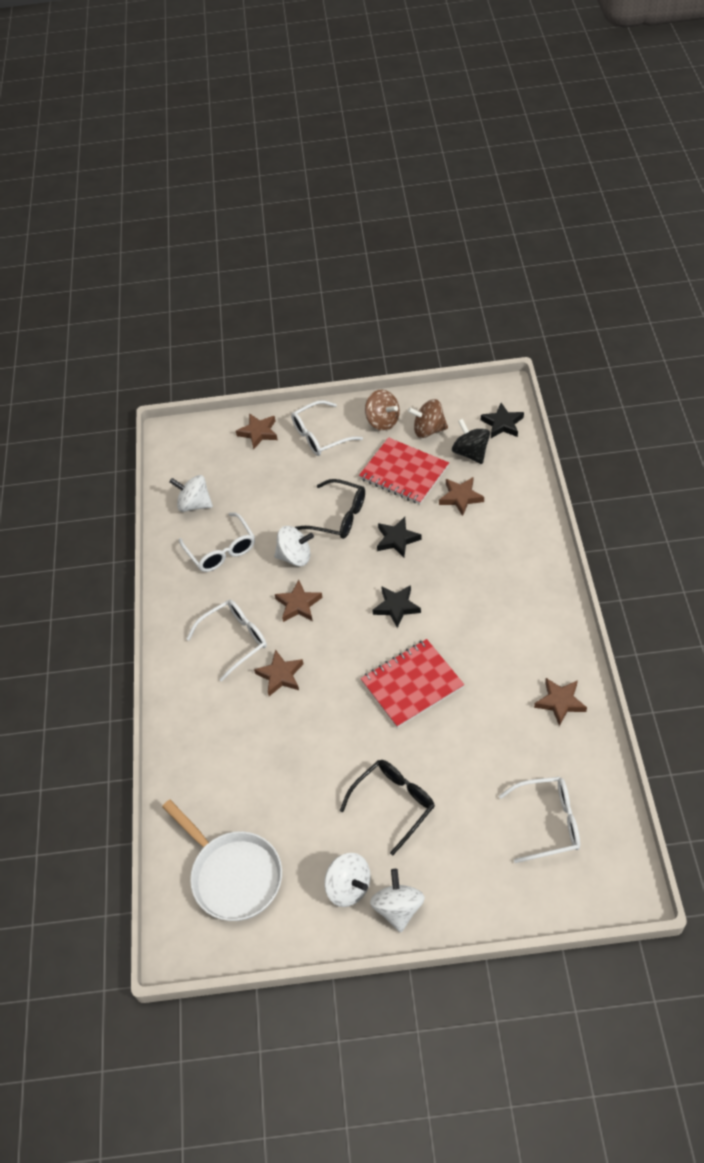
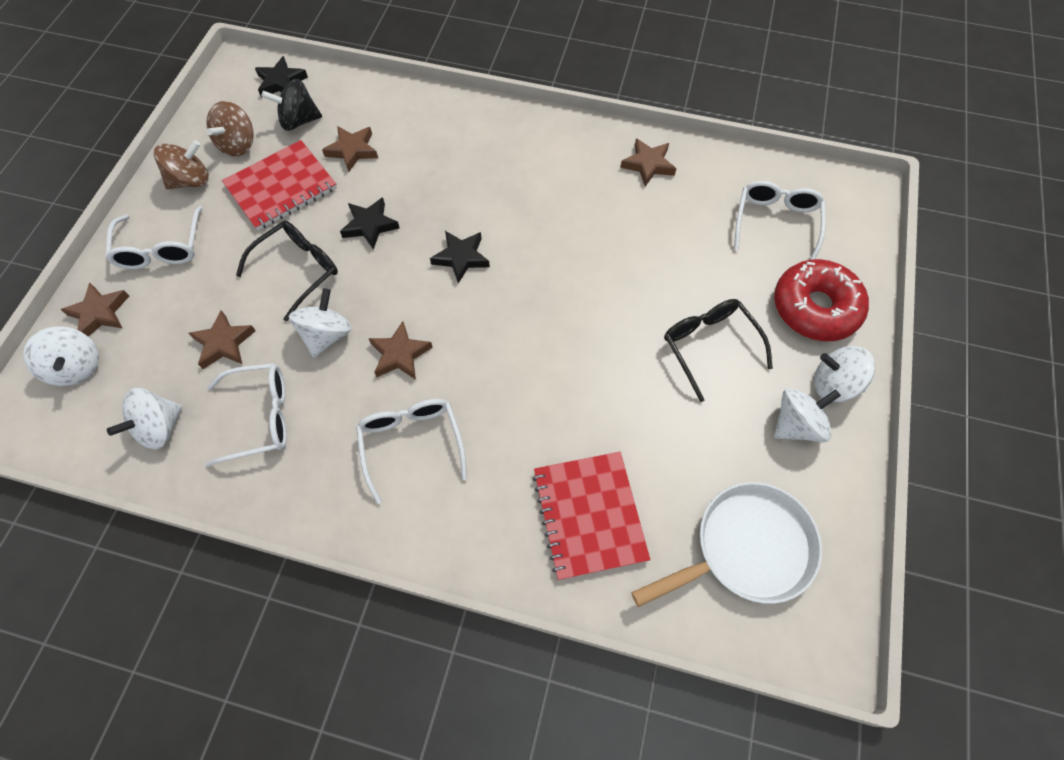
camera: 75 degrees left, 10 degrees up
brown star [254,649,304,696] -> brown star moved to [188,310,256,369]
red notebook [361,639,464,728] -> red notebook moved to [533,452,650,580]
none -> white spinning top [23,326,99,386]
none -> red donut [774,259,869,341]

